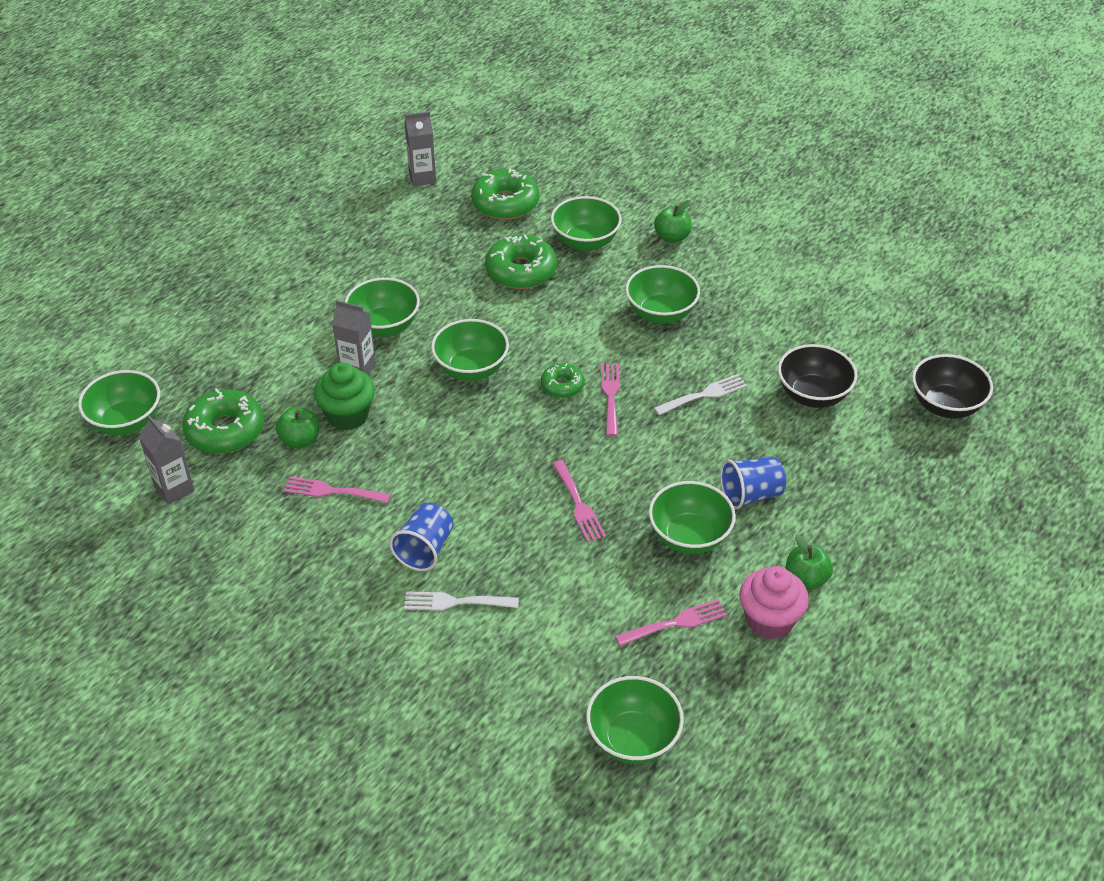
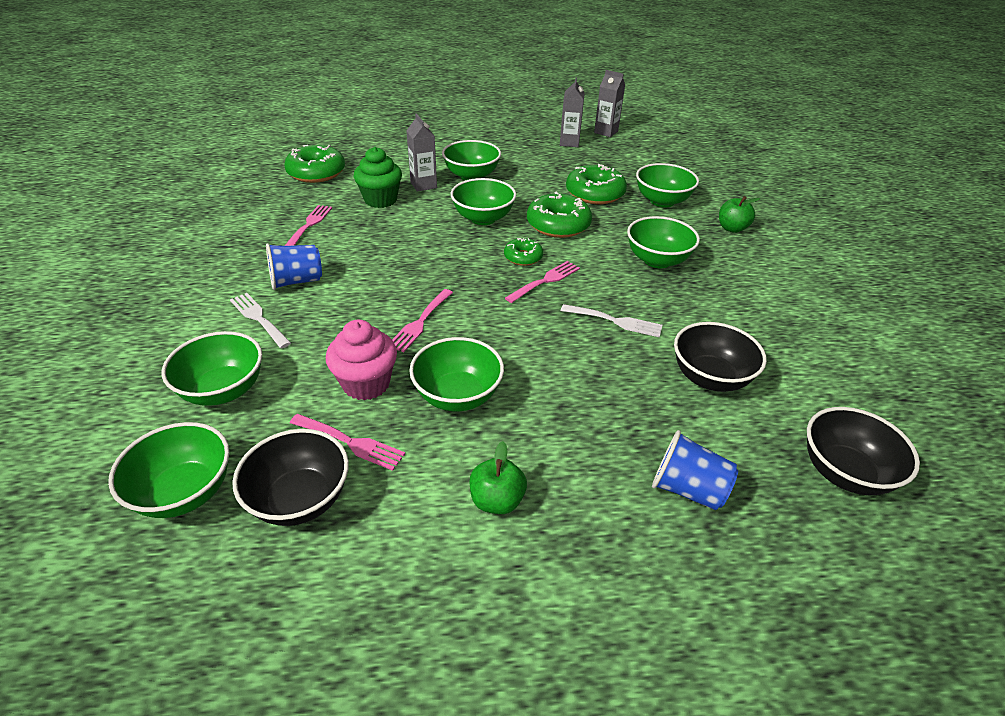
camera: 45 degrees right, 5 degrees down
green bowl [78,370,160,435] -> green bowl moved to [161,331,262,406]
grey carton [139,415,194,505] -> grey carton moved to [560,78,585,147]
green apple [276,407,319,449] -> none
pink fork [284,476,391,503] -> pink fork turned 45 degrees clockwise [285,205,332,246]
green donut [471,169,539,220] -> green donut moved to [527,191,592,238]
blue cup [720,457,786,509] -> blue cup moved to [652,430,738,510]
pink cupcake [739,566,809,639] -> pink cupcake moved to [326,320,397,400]
none -> black bowl [232,429,349,526]

